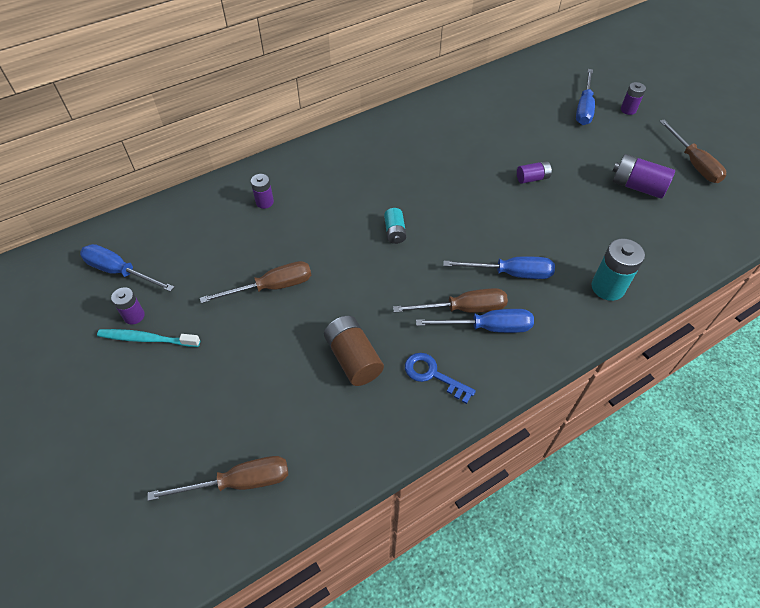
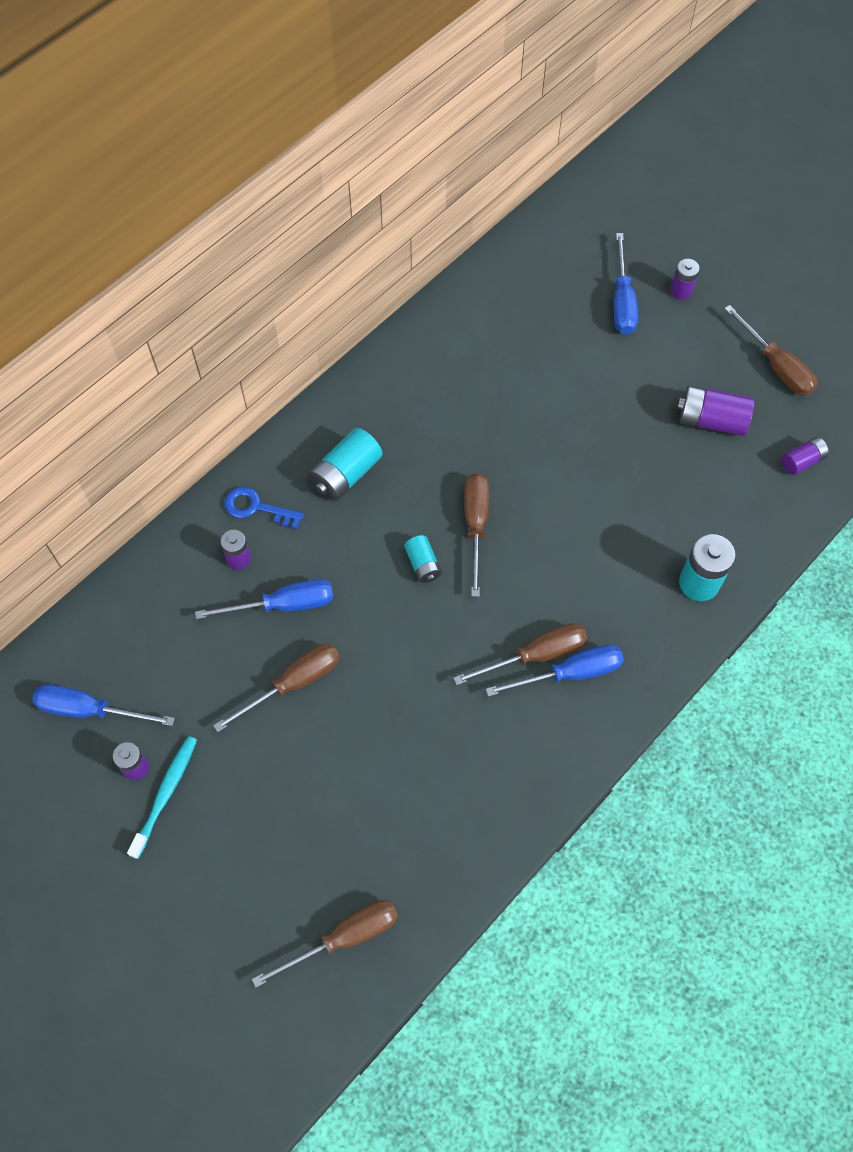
camera: 15 degrees left, 10 degrees up
turquoise toothbrush [97,329,200,347] -> turquoise toothbrush turned 120 degrees clockwise [127,736,197,859]
brown battery [324,316,384,386] -> none
blue key [405,353,476,404] -> blue key moved to [224,487,304,529]
blue screwdriver [444,256,555,279] -> blue screwdriver moved to [195,579,333,619]
purple battery [517,161,552,184] -> purple battery moved to [782,437,829,475]
none -> turquoise battery [309,428,383,501]
none -> brown screwdriver [464,473,489,597]

